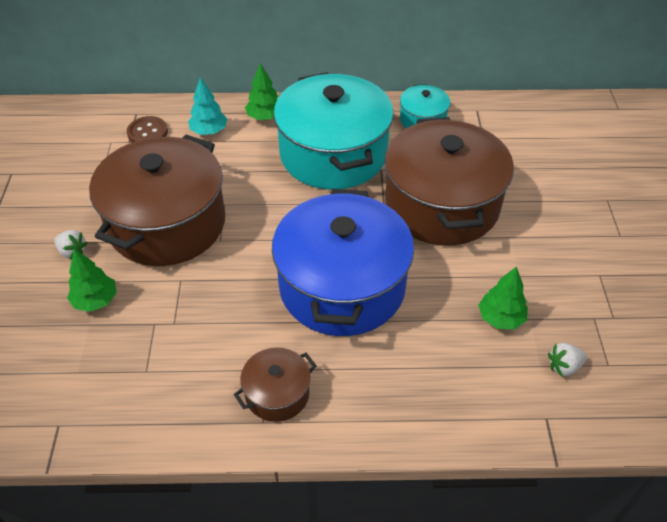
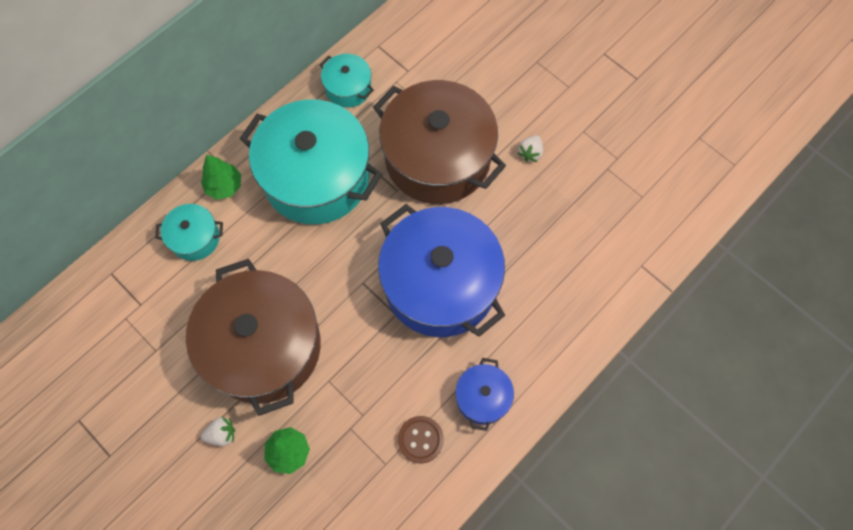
camera: 45 degrees left, 20 degrees up
brown button [127,116,168,142] -> brown button moved to [398,416,444,463]
turquoise tree [188,77,227,135] -> turquoise pot [155,204,223,261]
brown pot [234,347,317,422] -> blue pot [455,358,514,431]
green tree [478,266,528,329] -> none
white strawberry [548,343,587,376] -> white strawberry moved to [518,135,543,162]

